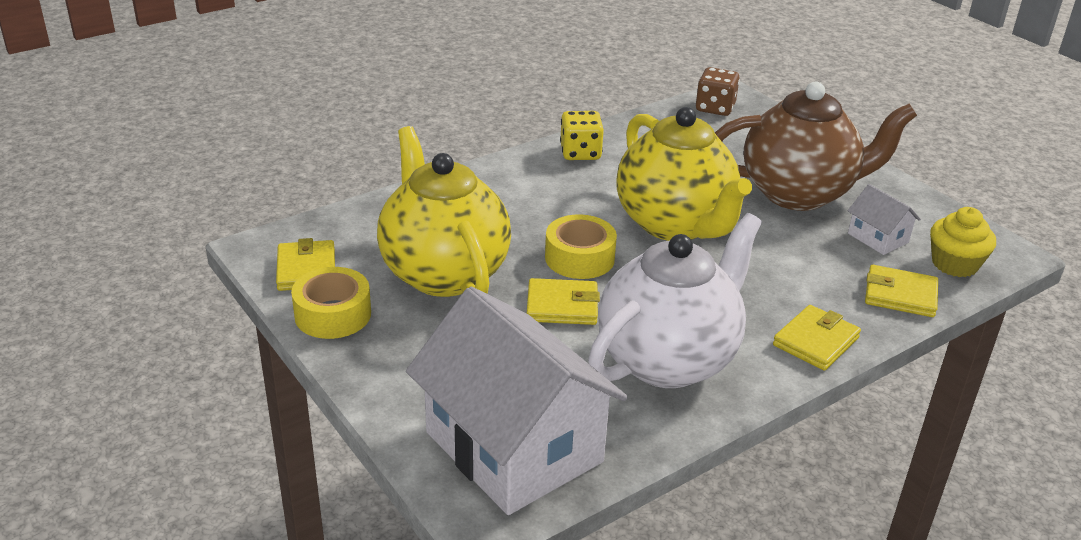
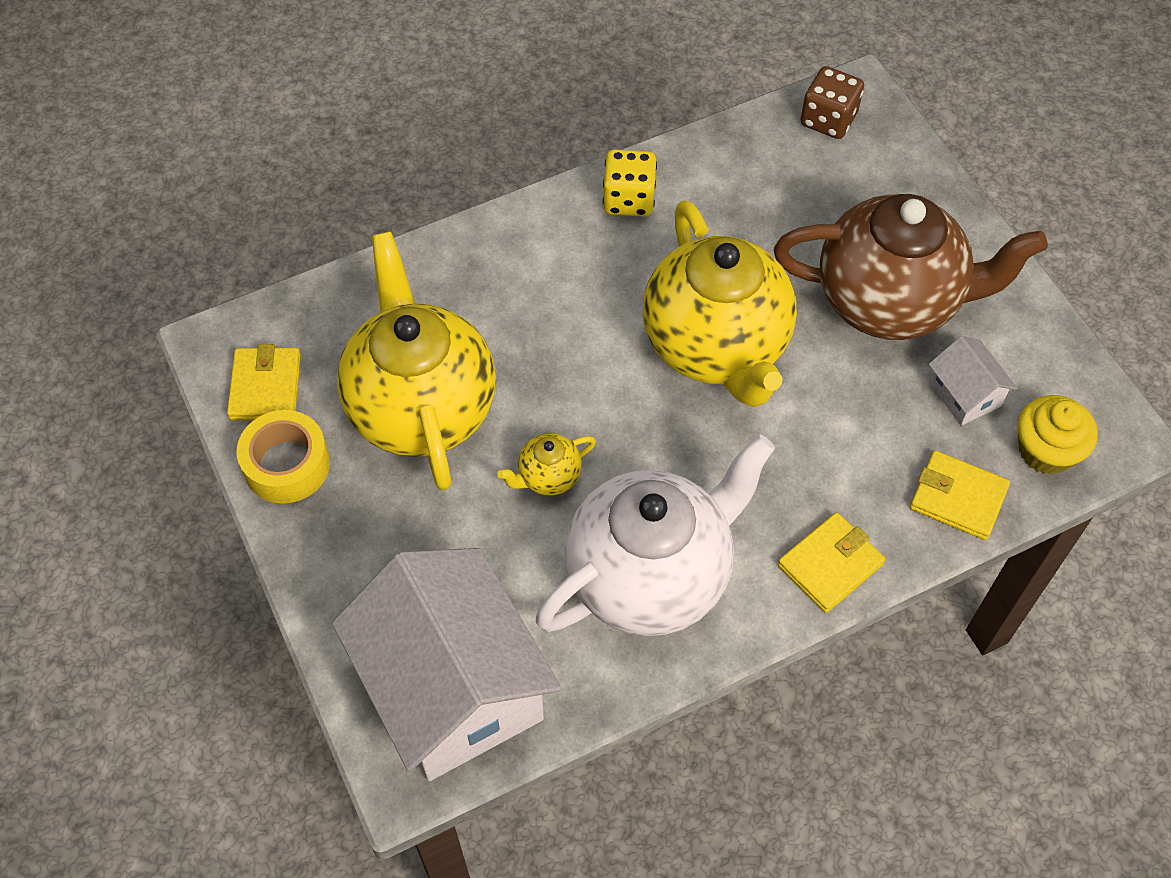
camera: 10 degrees right, 25 degrees up
yellow wallet [527,278,600,325] -> yellow teapot [497,433,596,496]
yellow tape [545,215,617,279] -> none

